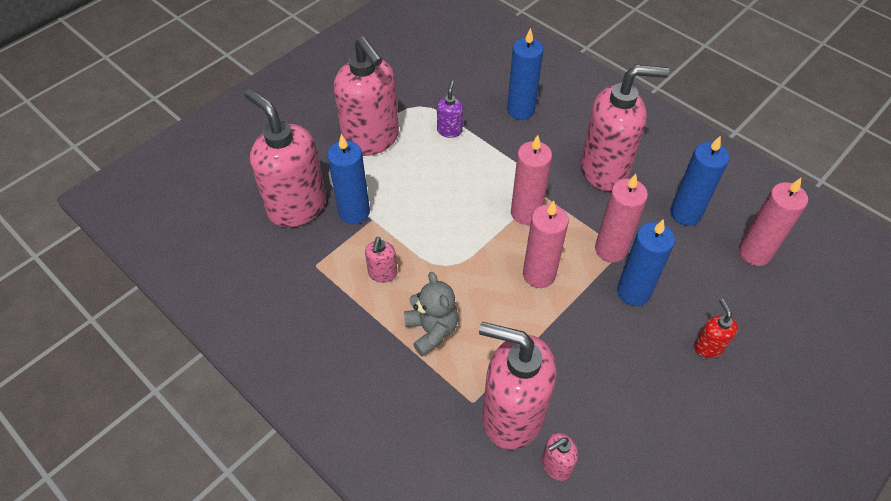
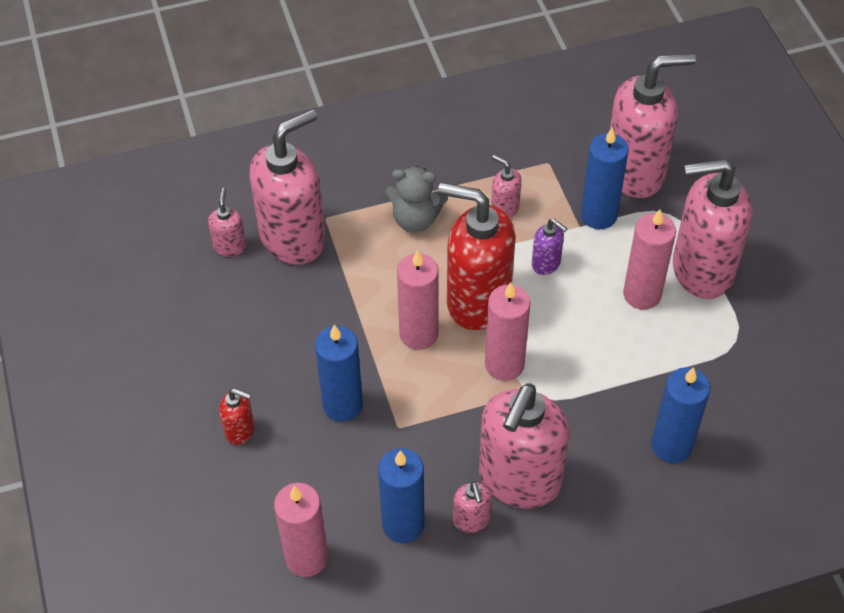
camera: 120 degrees right, 0 degrees up
purple soap dispenser [437,80,463,138] -> purple soap dispenser moved to [532,219,567,275]
pink candle [595,174,648,262] -> pink candle moved to [623,209,676,309]
none -> red soap dispenser [438,183,516,330]
none -> pink soap dispenser [453,481,492,533]

